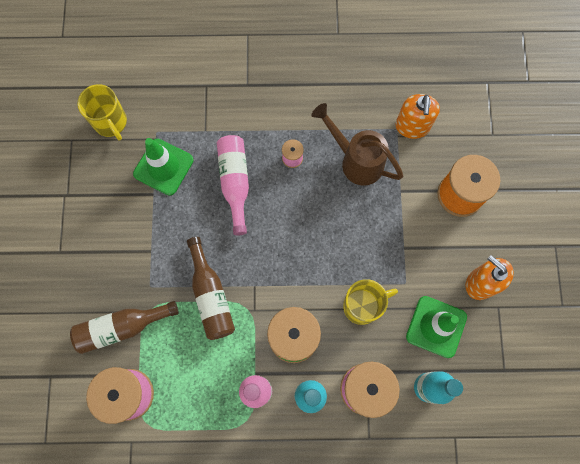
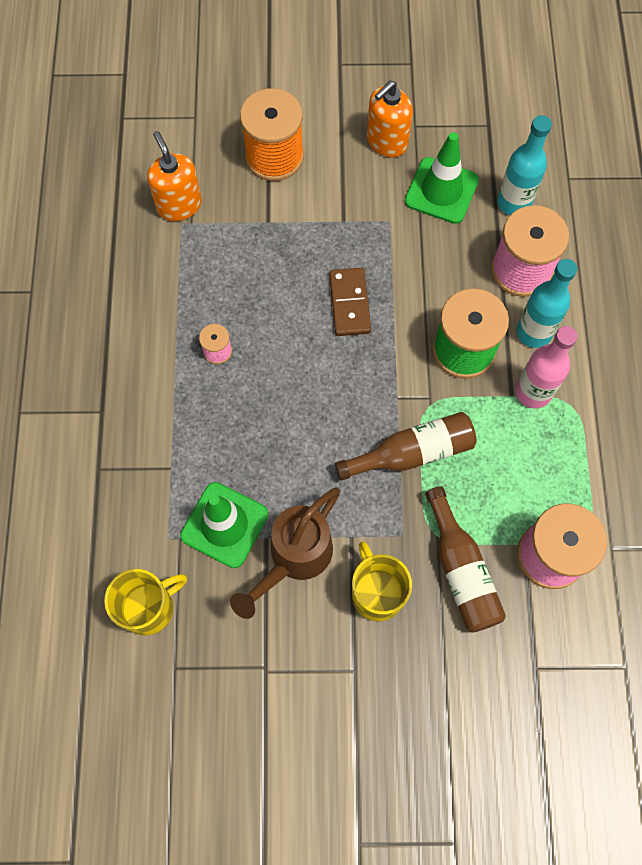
camera: 90 degrees left, 5 degrees down
pink bottle [217,135,249,235] -> none
brown watering can [311,103,403,186] -> brown watering can moved to [230,488,340,619]
yellow mug [343,279,398,325] -> yellow mug moved to [352,541,412,621]
orange soap dispenser [396,94,440,139] -> orange soap dispenser turned 120 degrees counterclockwise [147,131,202,221]
none -> brown domino [329,268,371,336]

